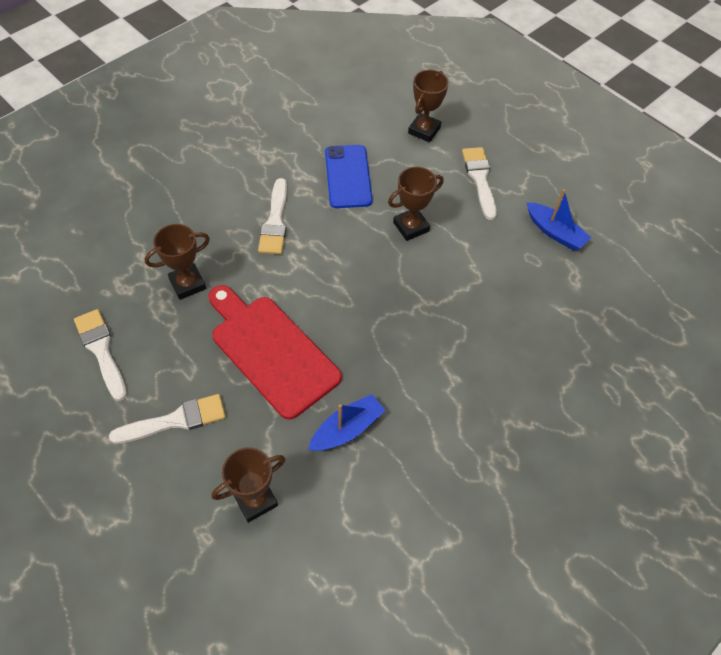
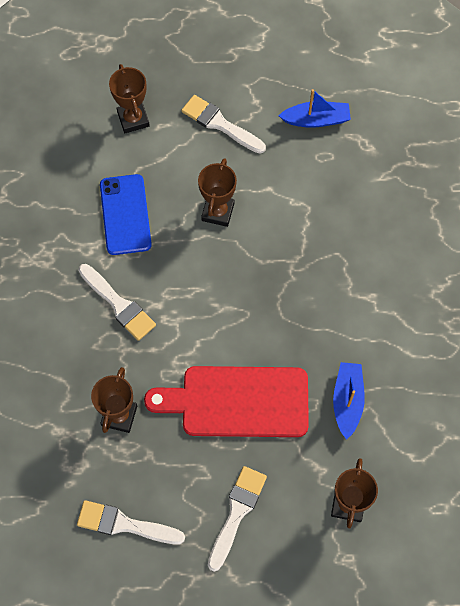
camera: 45 degrees left, 10 degrees up
blue phone [325,145,373,208] -> blue phone turned 45 degrees clockwise [100,174,152,255]

